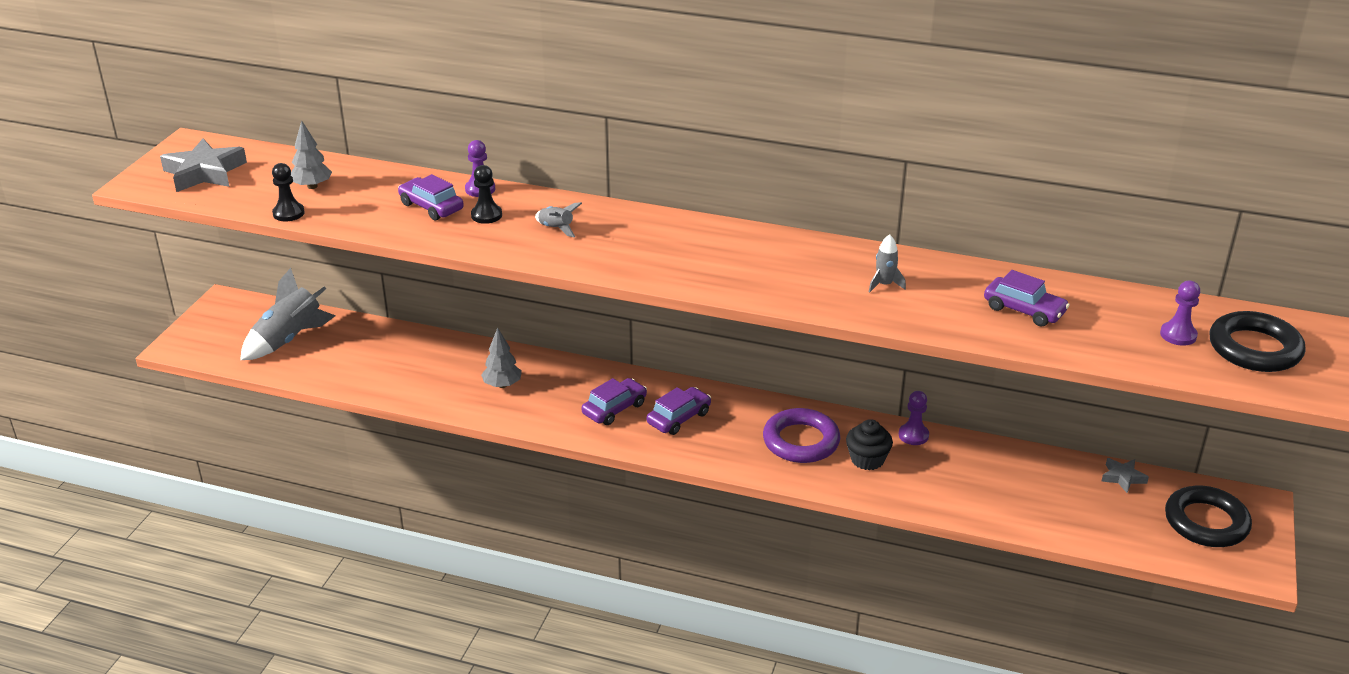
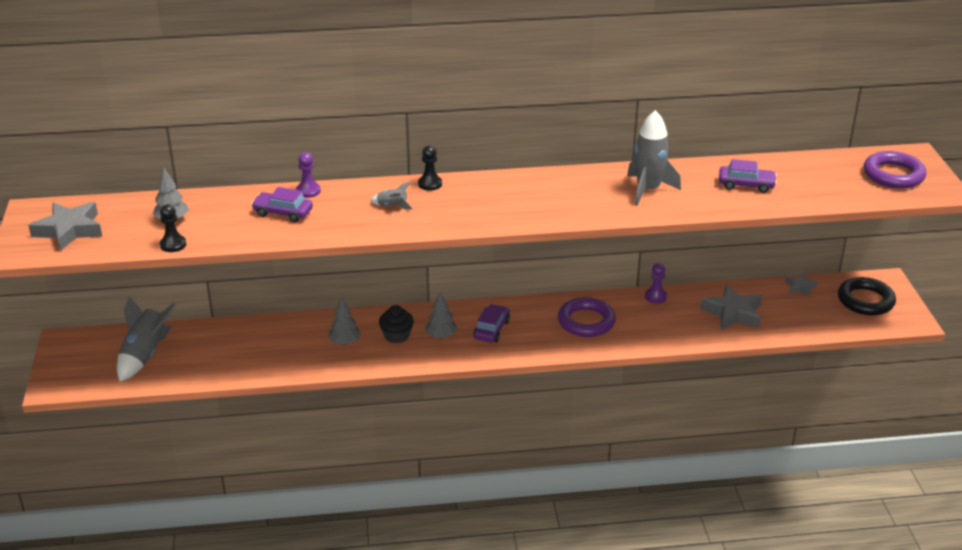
camera: 25 degrees left, 0 degrees up
black pawn [471,165,502,224] -> black pawn moved to [418,145,442,191]
purple car [581,378,647,425] -> grey tree [425,291,458,339]
black cupcake [846,419,893,470] -> black cupcake moved to [379,305,414,343]
grey rocket [869,234,906,292] -> grey rocket [627,110,681,206], size x2.10
purple pawn [1160,281,1200,346] -> none
black ring [1210,311,1306,372] -> purple ring [864,151,926,189]
none -> grey star [700,284,762,330]

